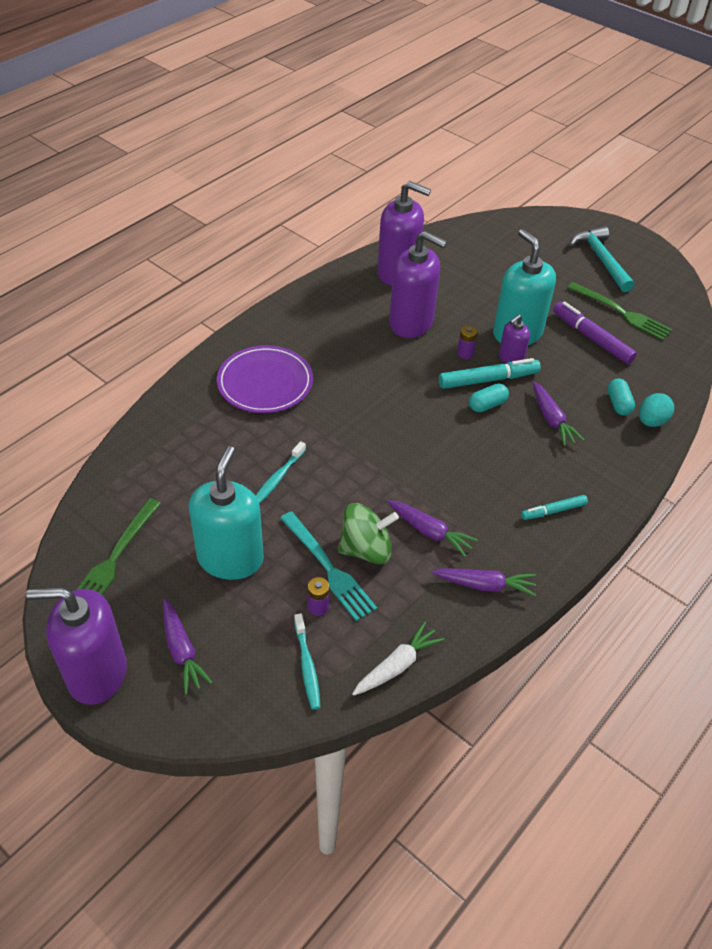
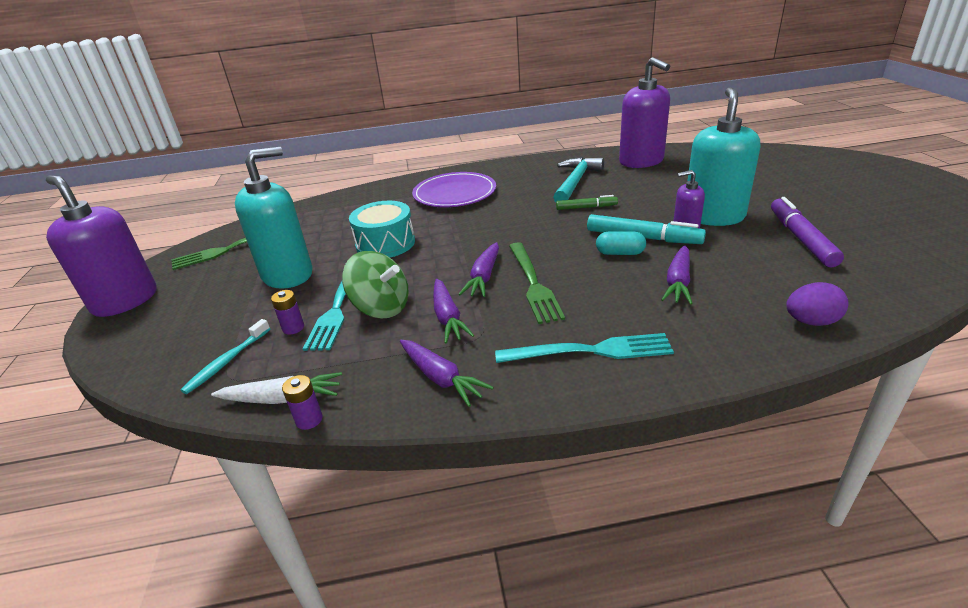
camera: 45 degrees right, 15 degrees down
purple carrot [163,599,213,694] -> purple carrot moved to [459,242,499,297]
turquoise toothbrush [255,441,306,504] -> turquoise drum [349,201,415,258]
purple soap dispenser [389,231,447,338] -> none
purple battery [457,325,478,359] -> purple battery moved to [282,375,323,430]
turquoise marker [521,495,588,520] -> turquoise fork [495,333,674,363]
green fork [567,282,672,340] -> green fork moved to [509,242,565,324]
turquoise hammer [570,226,634,292] -> turquoise hammer moved to [553,157,604,202]
turquoise capsule [607,378,635,416] -> none
turquoise egg [639,393,674,427] -> purple egg [786,282,849,326]
none -> green marker [556,195,618,210]

